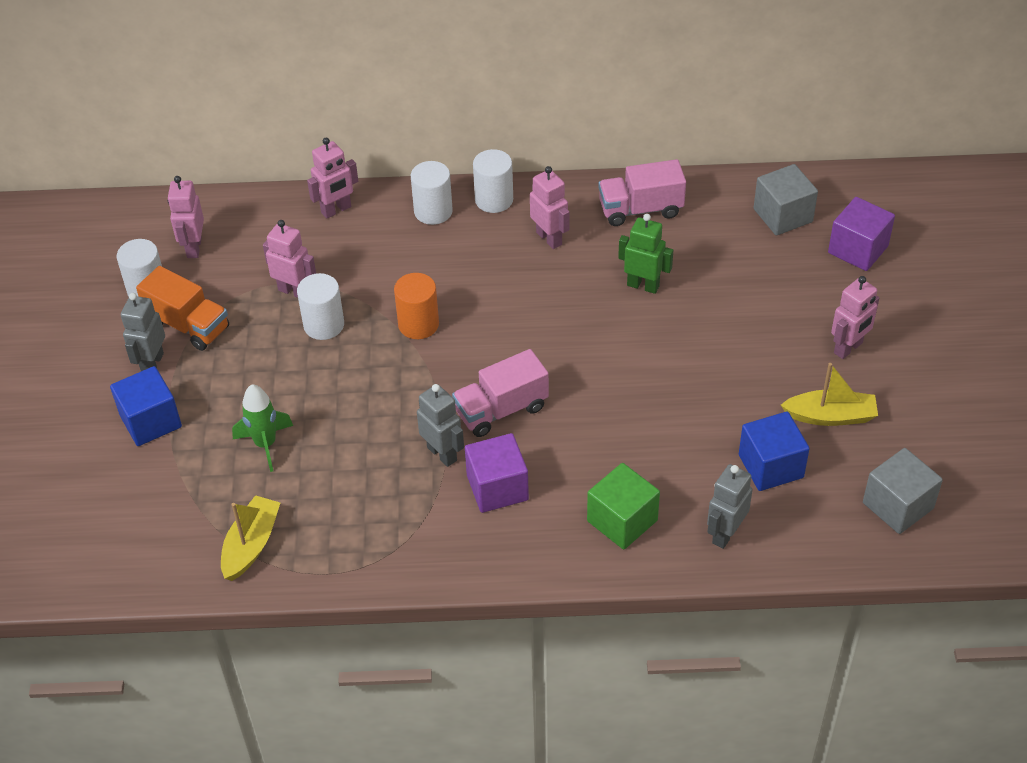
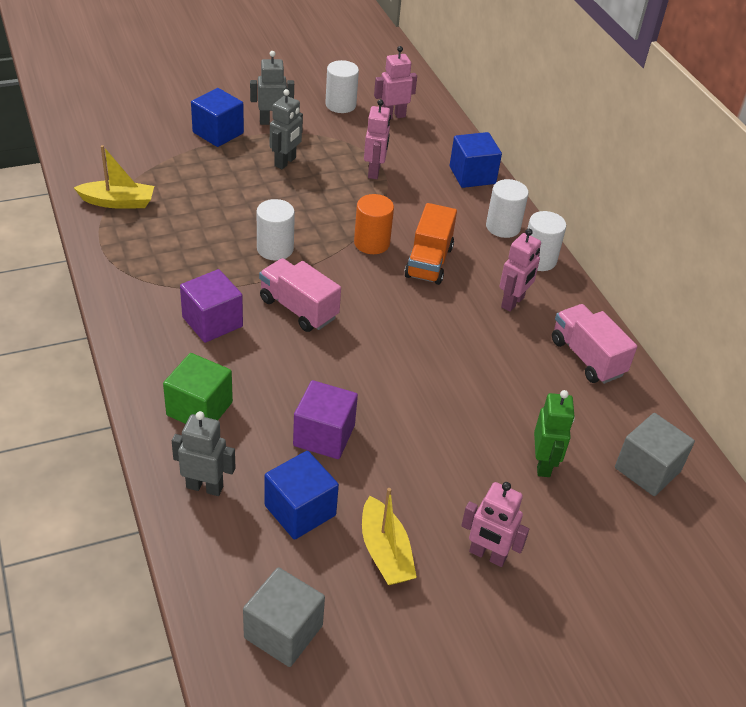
camera: 65 degrees right, 5 degrees down
orange truck [136,266,229,351] -> orange truck moved to [404,203,457,285]
green rocket [232,384,293,472] -> none
white cylinder [297,273,344,340] -> white cylinder moved to [257,199,295,260]
pink robot [307,138,358,219] -> blue cube [450,132,502,188]
grey robot [417,384,464,467] -> grey robot moved to [270,89,303,169]
green robot [618,214,673,294] -> green robot moved to [534,390,575,477]
purple cube [828,197,895,271] -> purple cube moved to [293,380,358,459]

